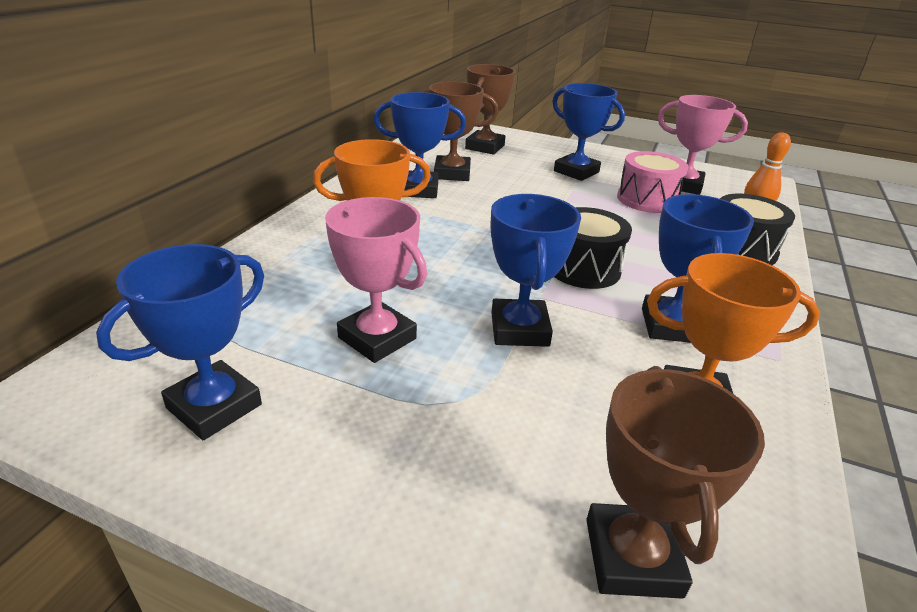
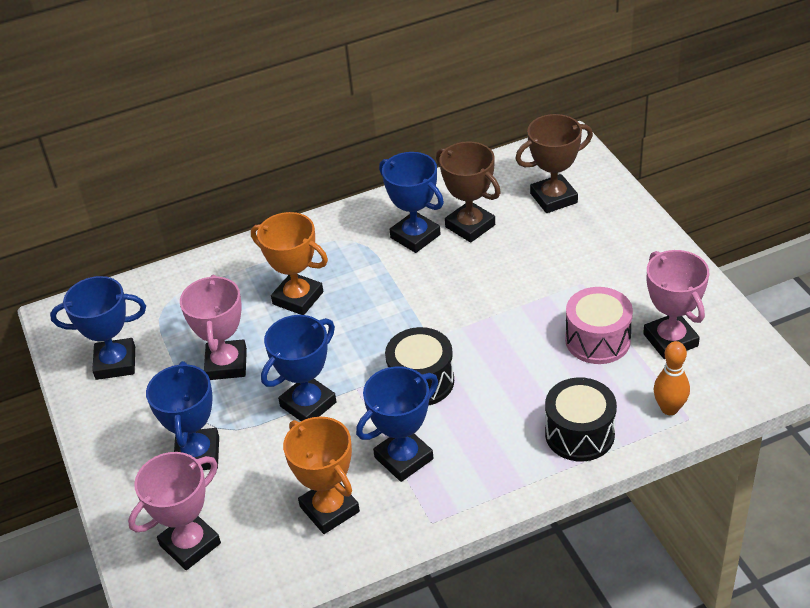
camera: 50 degrees right, 10 degrees up
blue trophy [552,83,625,181] -> blue trophy moved to [146,361,219,470]
brown trophy [586,366,765,599] -> pink trophy [128,452,221,570]

